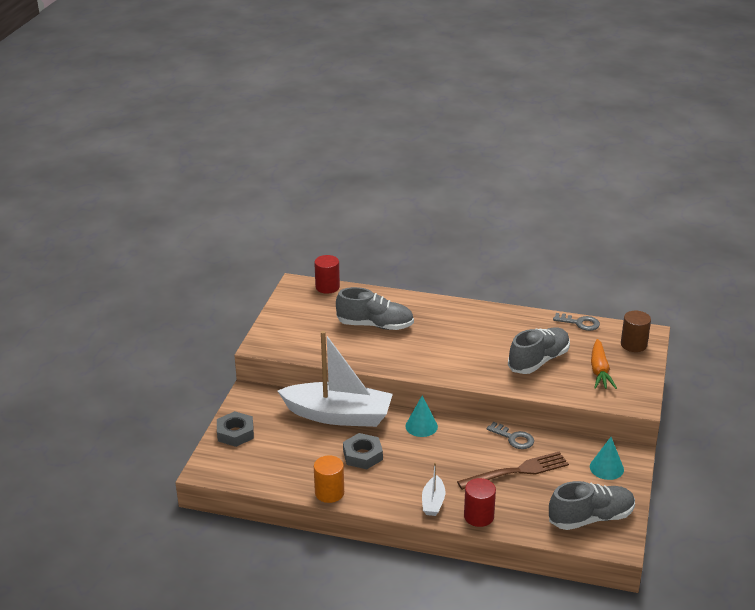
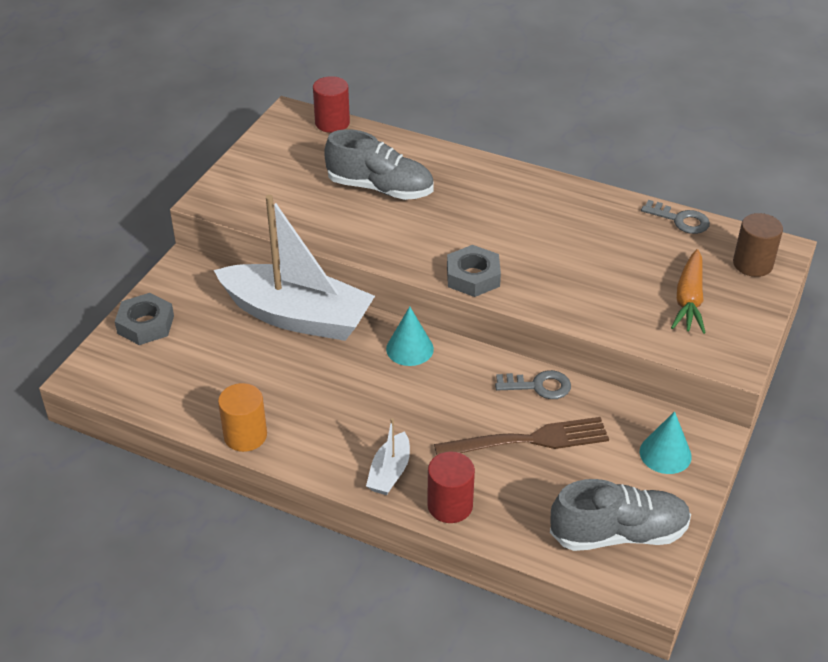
camera: 10 degrees right, 10 degrees up
grey nut [343,433,383,469] -> grey nut moved to [447,245,501,297]
grey key [487,422,534,449] -> grey key turned 45 degrees counterclockwise [495,370,571,399]
grey shoe [508,327,570,374] -> none

